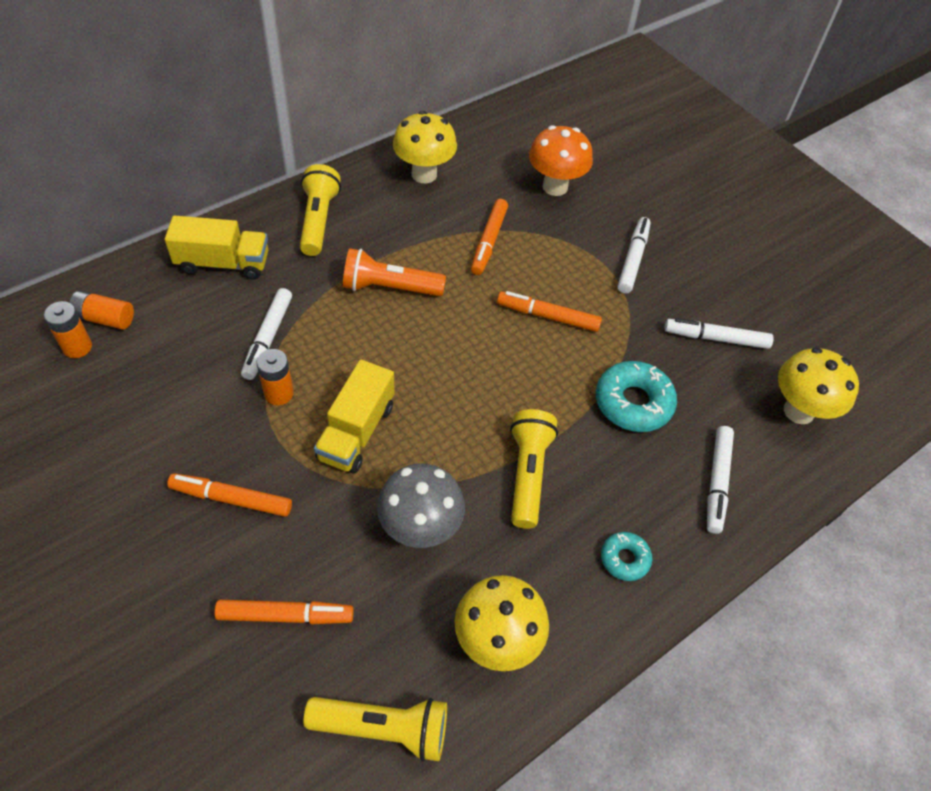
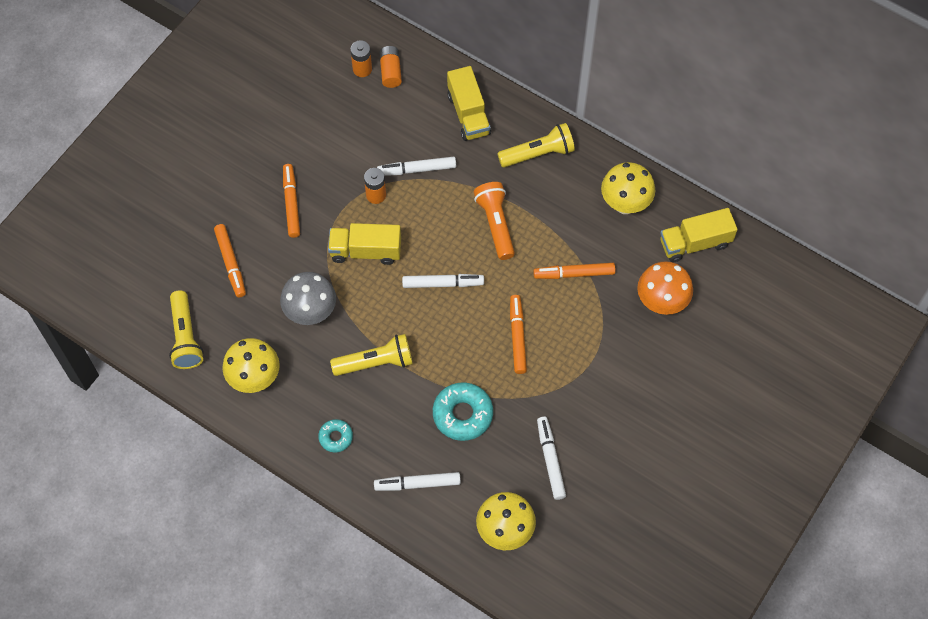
camera: 75 degrees right, 10 degrees up
white marker [618,217,651,293] -> white marker moved to [402,274,484,288]
none -> yellow truck [660,208,738,262]

